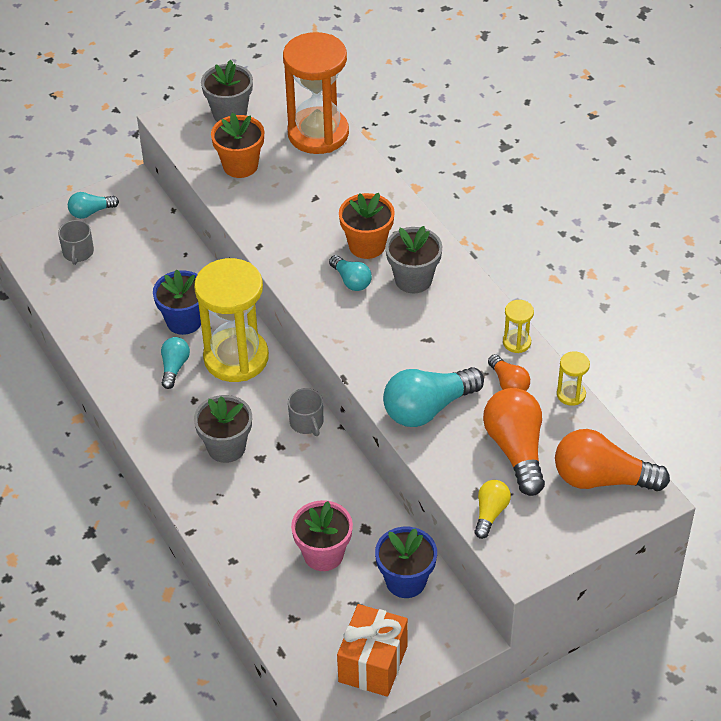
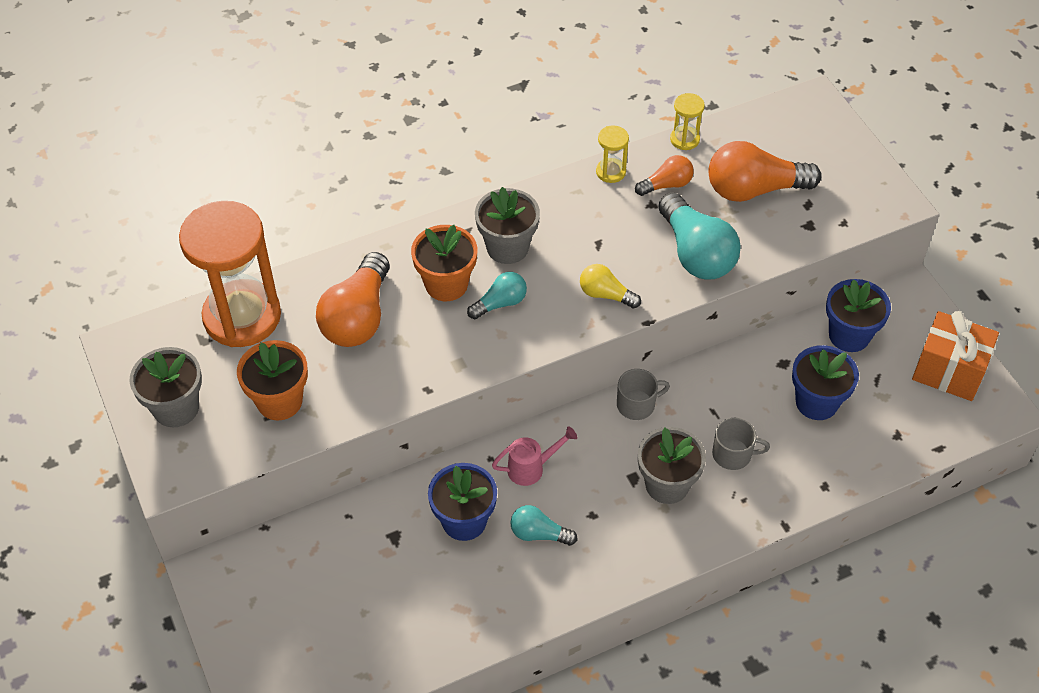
camera: 85 degrees left, 5 degrees up
grey mug [58,220,94,265] -> grey mug moved to [712,418,770,470]
turquoise light bulb [68,192,119,219] -> none
yellow hourglass [194,258,269,382] -> pink watering can [492,426,577,486]
pink flower pot [291,500,353,571] -> blue flower pot [792,345,859,420]
yellow light bulb [474,480,511,539] -> yellow light bulb moved to [580,264,641,308]
orange light bulb [555,429,670,491] -> orange light bulb moved to [316,252,390,347]

